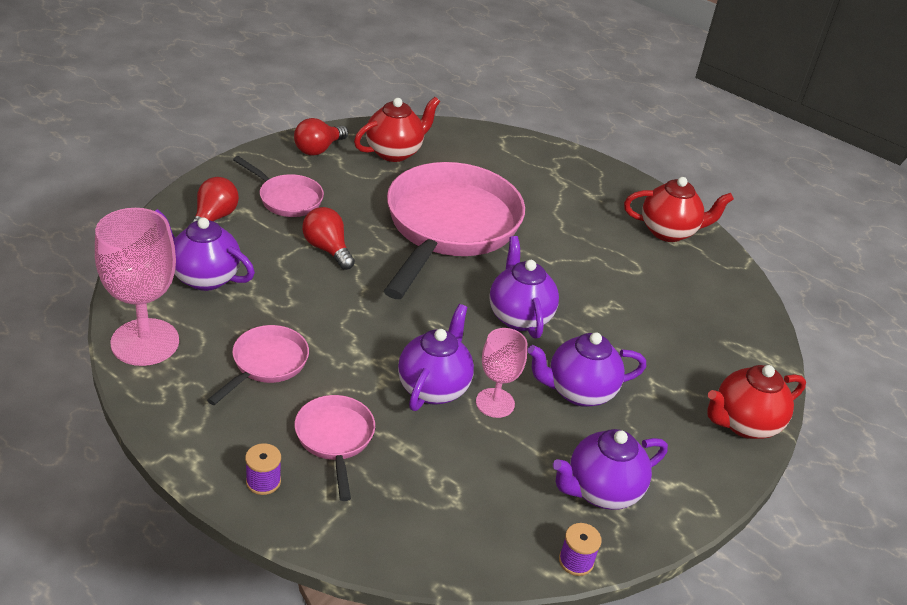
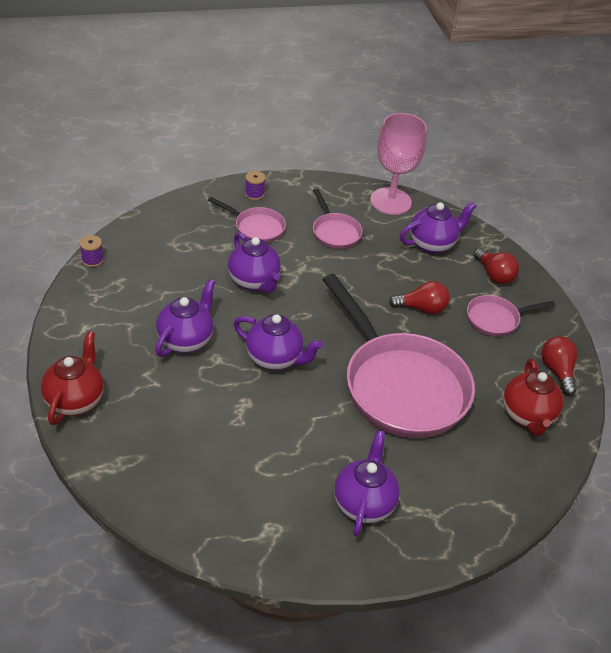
camera: 130 degrees right, 5 degrees up
pink goblet [476,328,527,418] -> none
purple teapot [553,429,668,510] -> purple teapot moved to [334,430,400,536]
red teapot [624,177,734,242] -> none

